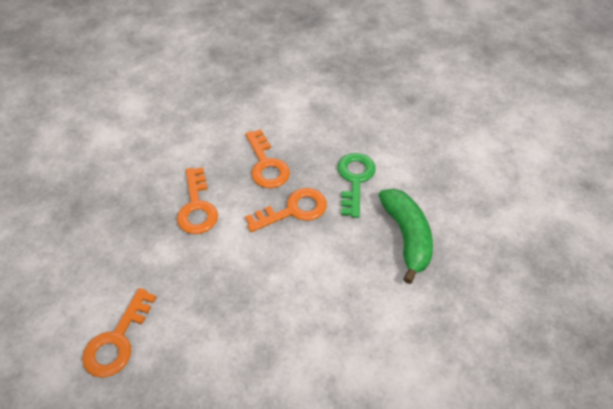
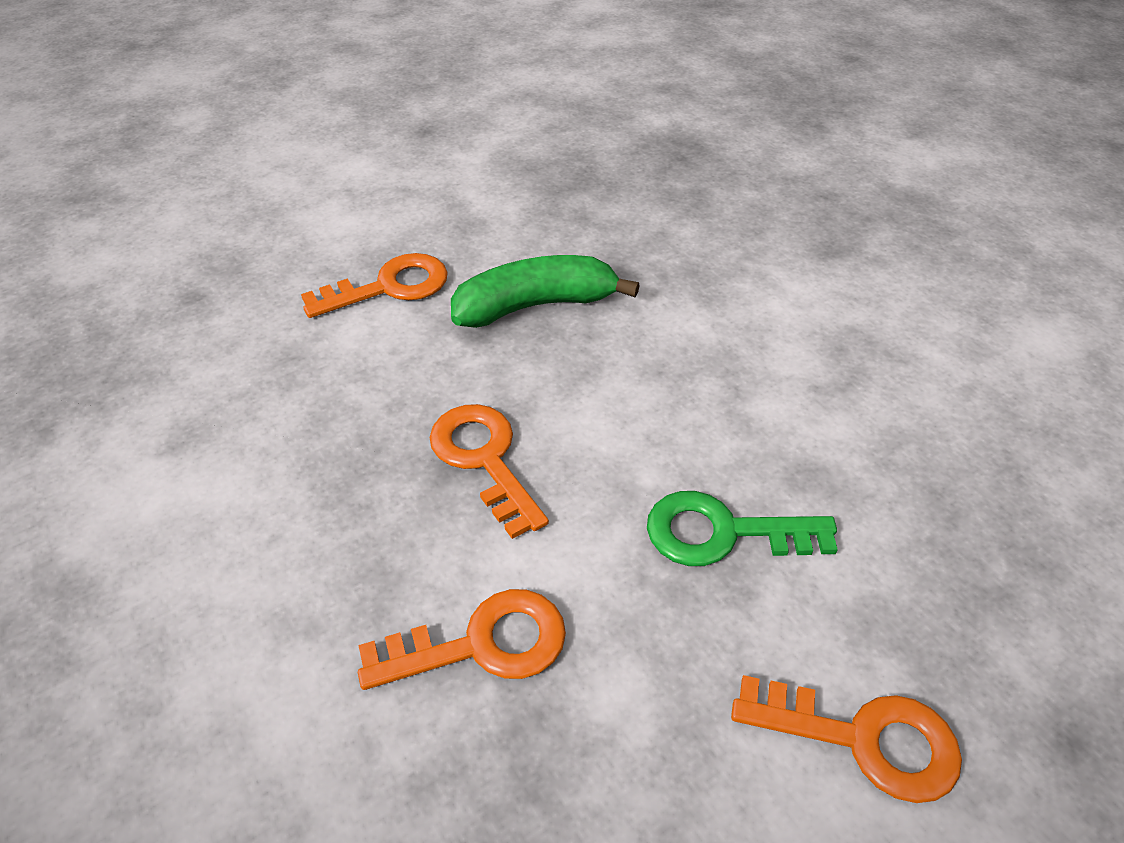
camera: 95 degrees left, 5 degrees down
orange key [245,129,290,188] -> orange key moved to [301,253,448,318]
green key [338,153,376,218] -> green key moved to [647,491,838,566]

